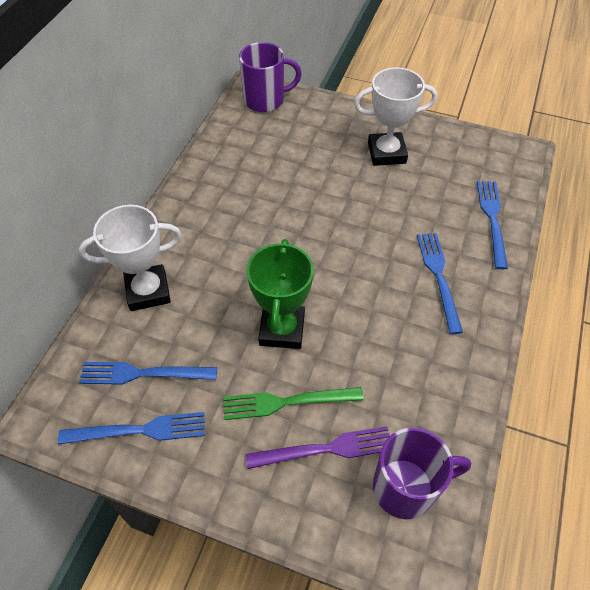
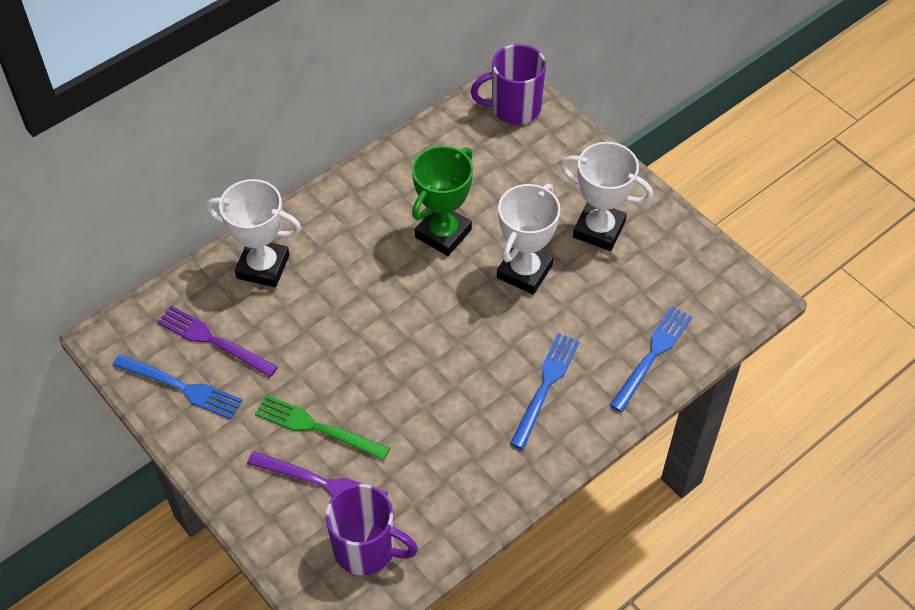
camera: 30 degrees right, 0 degrees up
blue fork [79,362,217,384] -> purple fork [157,306,278,377]
purple mug [239,42,302,112] -> purple mug turned 150 degrees clockwise [471,44,546,125]
green trophy [247,239,314,349] -> green trophy moved to [412,146,473,256]
none -> white trophy [497,184,561,294]

